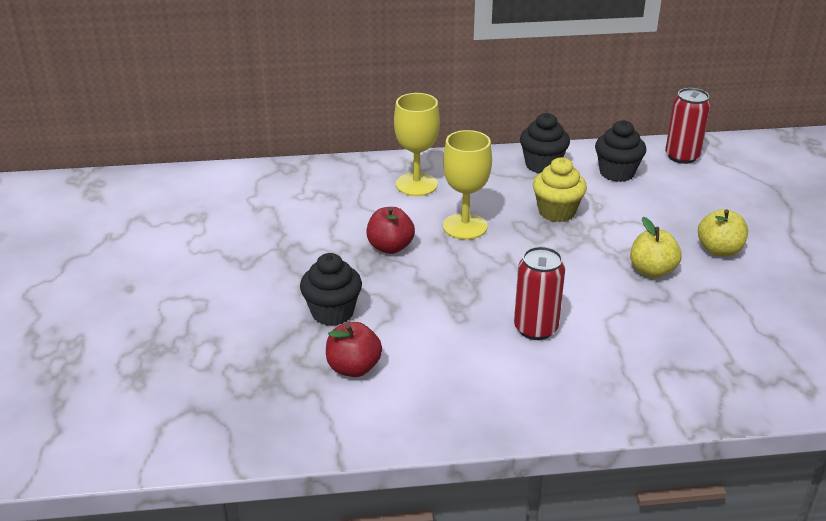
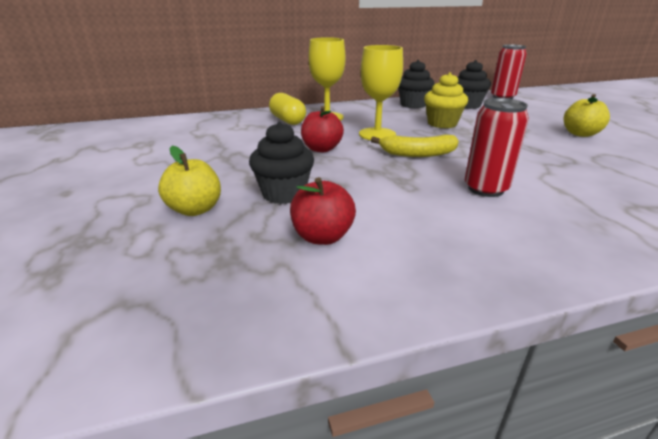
camera: 10 degrees left, 5 degrees down
yellow apple [630,217,682,278] -> yellow apple moved to [158,146,221,216]
none -> yellow capsule [269,93,306,125]
none -> yellow banana [371,135,459,157]

